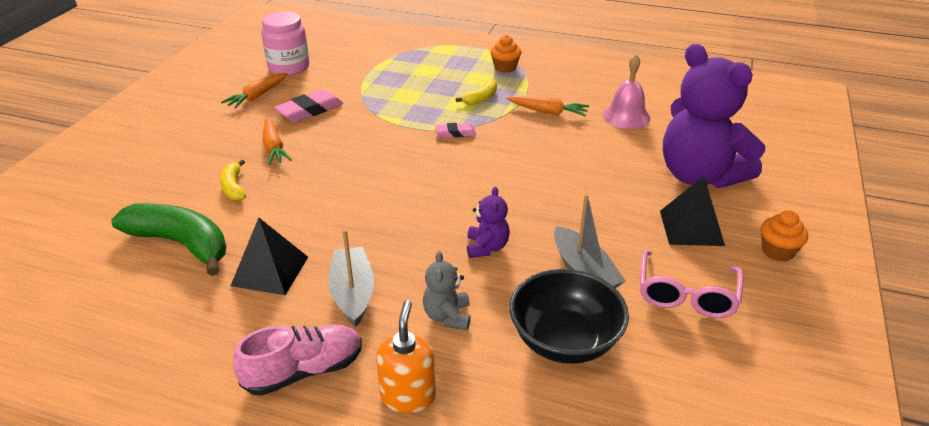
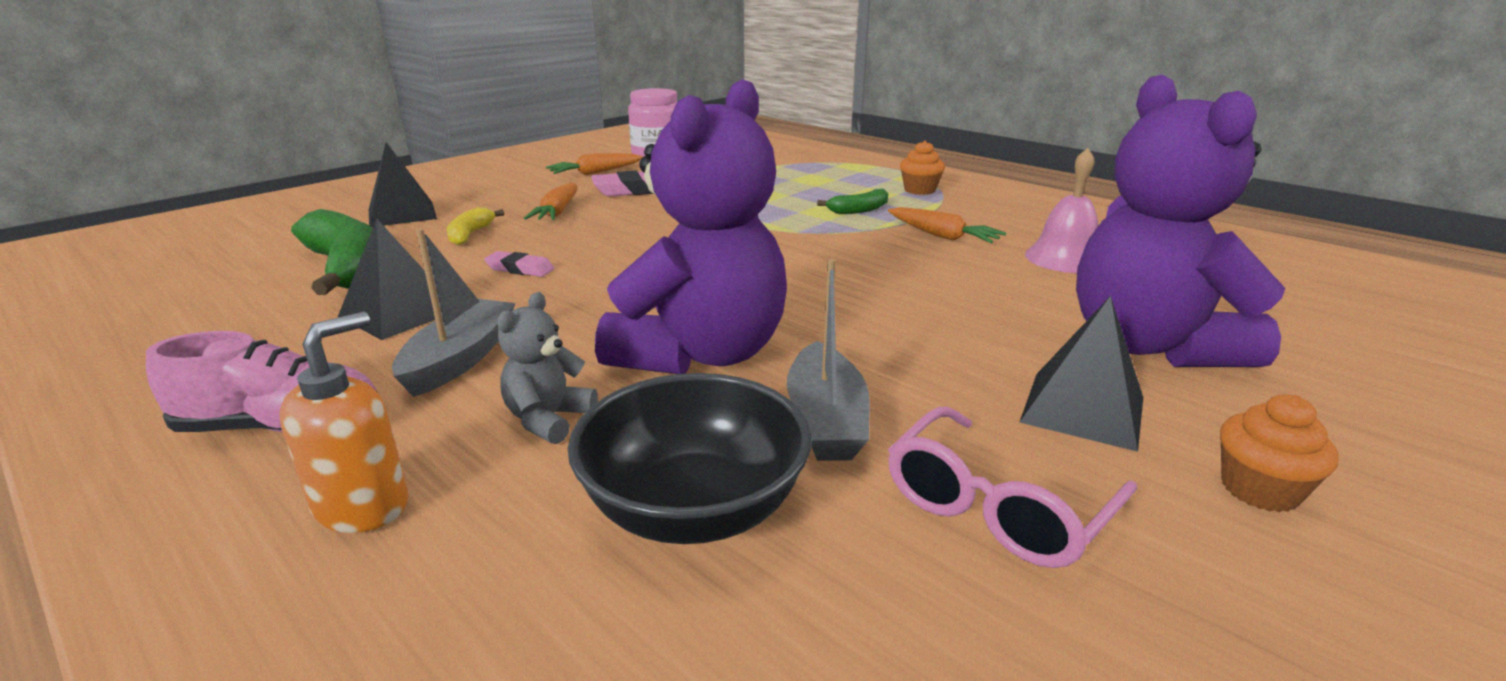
camera: 25 degrees right, 10 degrees down
pink eraser [435,123,476,138] -> pink eraser moved to [484,251,555,277]
yellow banana [456,79,497,105] -> green banana [817,189,888,214]
purple teddy bear [467,186,510,258] -> purple teddy bear [595,79,787,374], size x2.35
none -> black pyramid [369,142,437,227]

